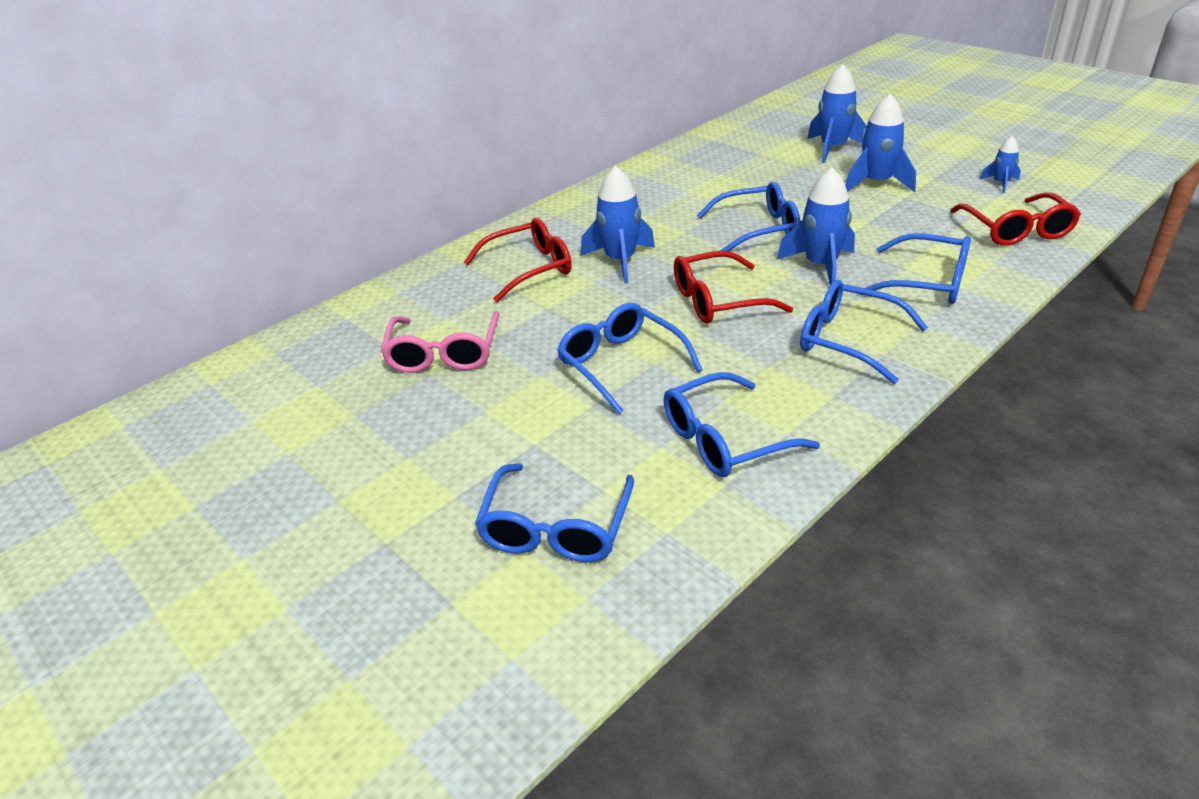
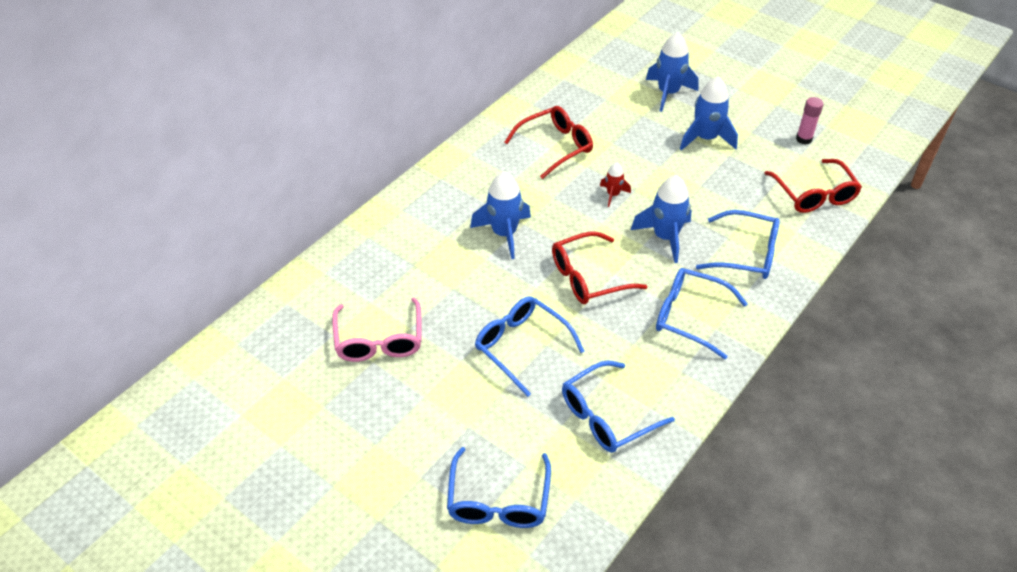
camera: 10 degrees left, 10 degrees up
red glasses [464,218,572,302] -> red glasses moved to [504,106,593,179]
blue glasses [697,182,801,252] -> red rocket [600,163,631,207]
blue rocket [980,136,1021,193] -> pink glue stick [796,97,824,145]

